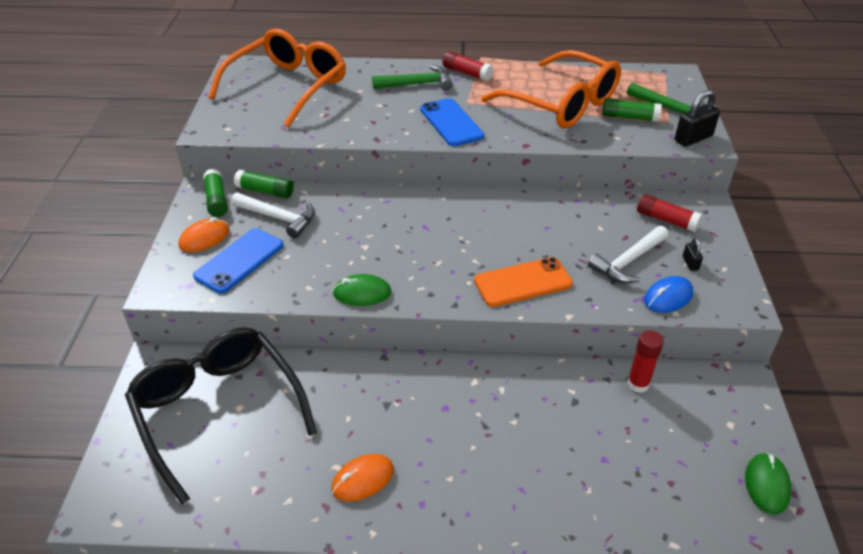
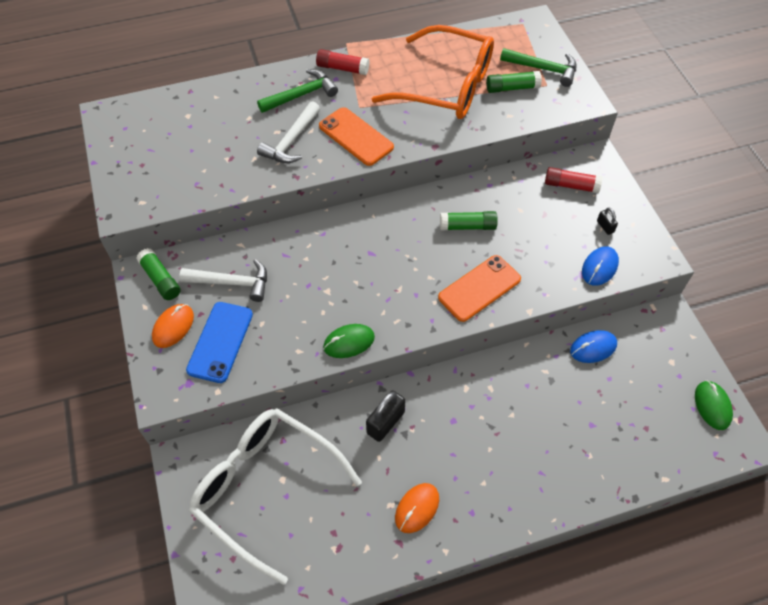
camera: 20 degrees left, 15 degrees up
black glasses [125,327,317,505] -> white glasses [189,408,362,585]
orange glasses [208,28,346,127] -> none
green glue stick [234,170,294,198] -> green glue stick moved to [440,211,498,230]
blue phone [420,98,484,146] -> orange phone [319,107,394,166]
white hammer [588,226,668,283] -> white hammer moved to [257,101,320,163]
red glue stick [627,330,664,393] -> blue mouse [570,330,617,363]
black padlock [675,90,720,147] -> black padlock moved to [366,390,405,442]

